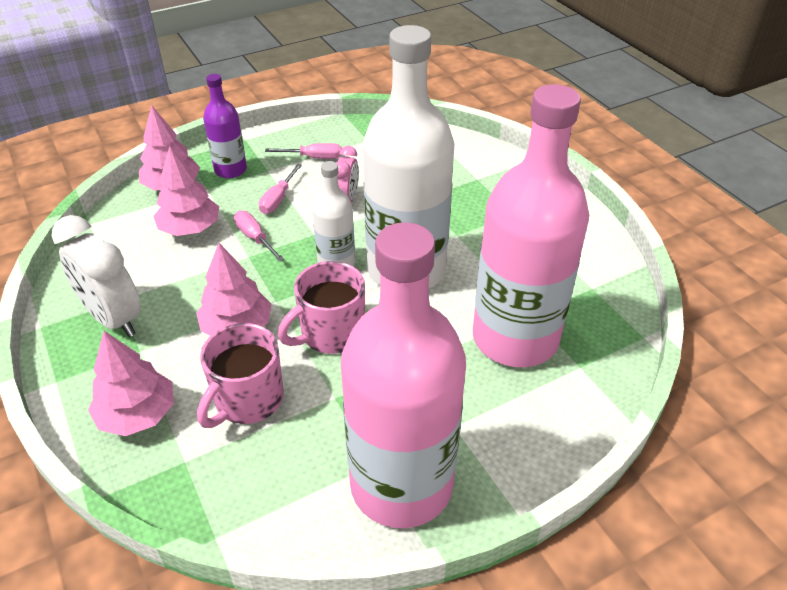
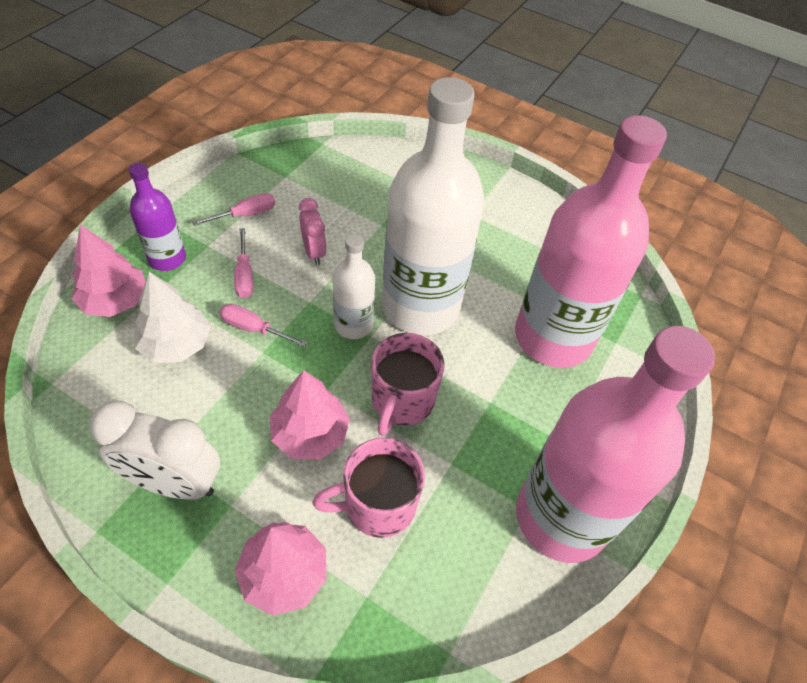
camera: 35 degrees left, 10 degrees up
pink tree [153,146,219,236] -> white tree [134,272,211,363]
pink mug [197,323,284,428] -> pink mug turned 75 degrees clockwise [312,437,425,538]

